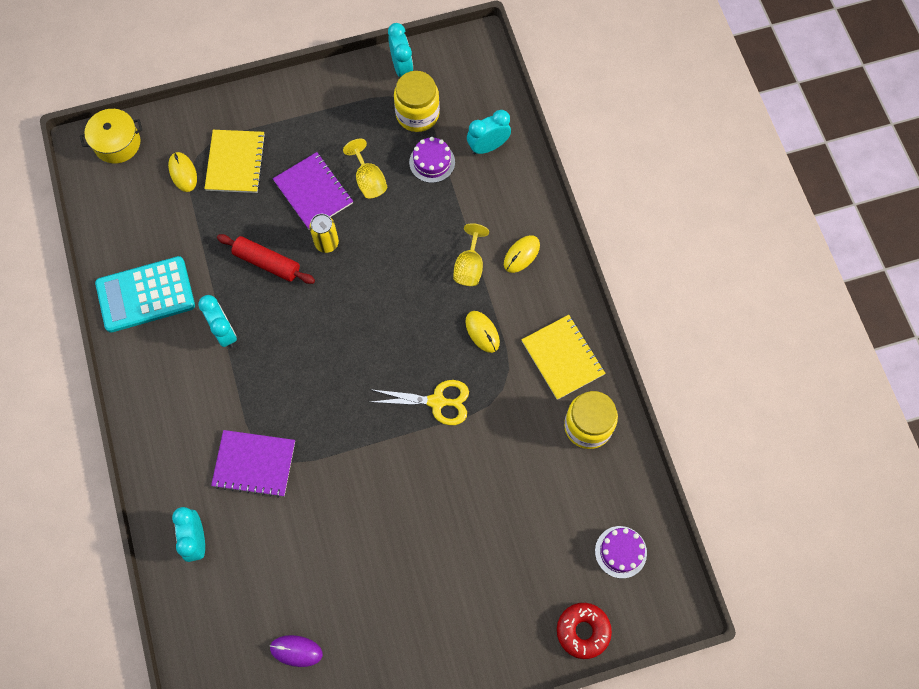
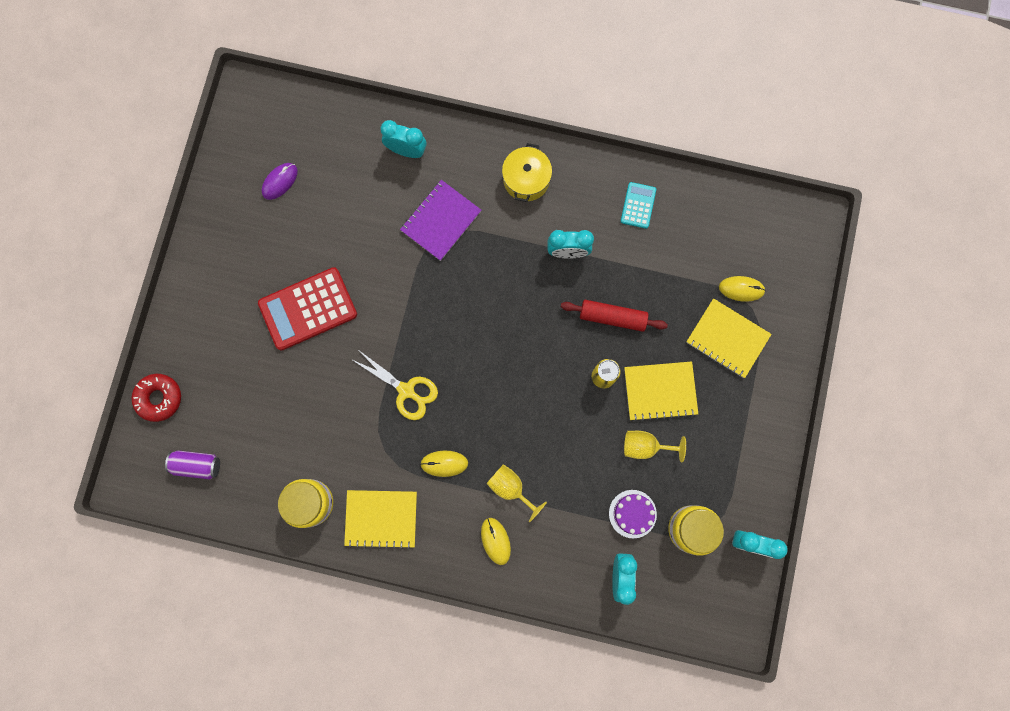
camera: 120 degrees right, 10 degrees up
yellow pot [80,109,142,163] -> yellow pot moved to [502,143,552,202]
turquoise calculator [95,256,195,333] -> turquoise calculator [621,182,656,229], size x0.51
red rolling pin [217,234,315,284] -> red rolling pin turned 45 degrees clockwise [561,300,668,332]
purple notebook [273,152,353,230] -> yellow notebook [624,361,698,422]
yellow scissors [370,380,469,425] -> yellow scissors turned 90 degrees counterclockwise [351,351,438,420]
purple cake [595,526,647,578] -> purple can [165,450,220,479]
none -> red calculator [258,267,357,351]

